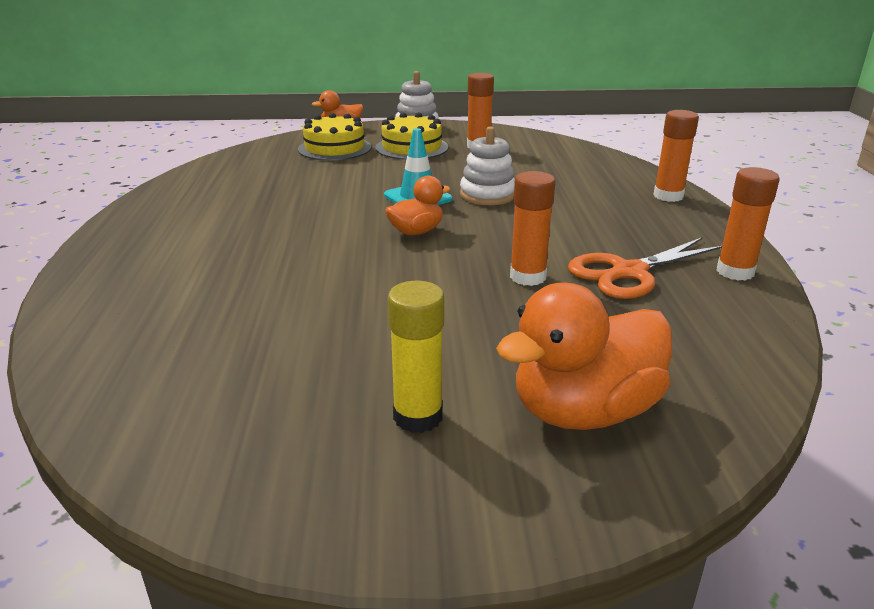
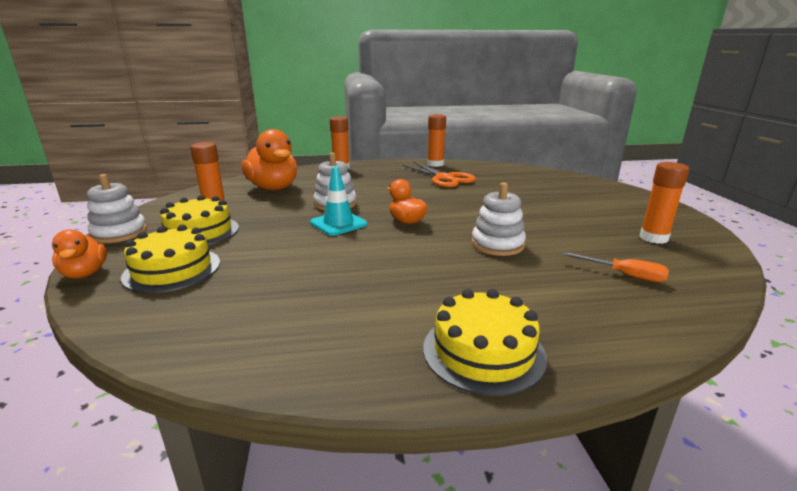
camera: 95 degrees left, 5 degrees down
yellow glue stick [388,281,444,433] -> none
orange duck [496,283,672,430] -> orange duck moved to [241,129,297,190]
orange glue stick [510,171,555,286] -> orange glue stick moved to [640,162,689,244]
none -> yellow cake [423,289,547,396]
none -> white stacking toy [471,182,526,256]
none -> orange screwdriver [562,252,669,282]

